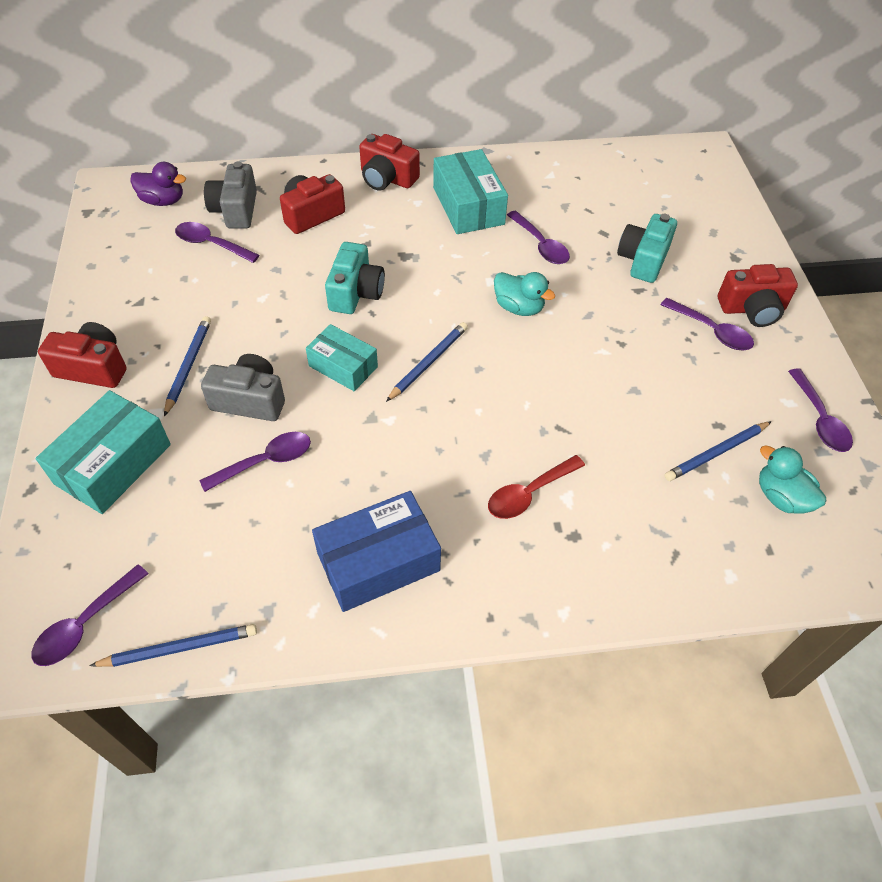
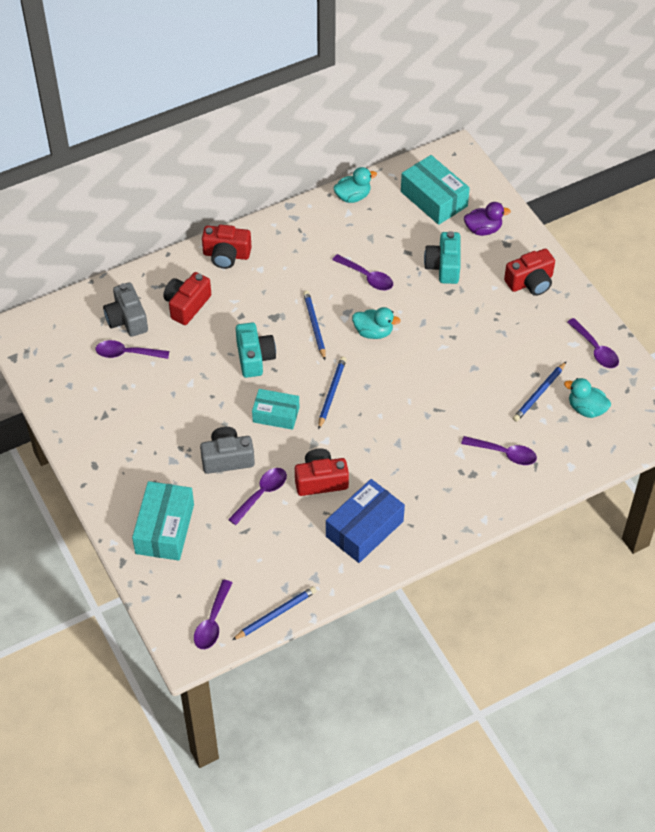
camera: 20 degrees left, 0 degrees up
red camera [38,322,127,388] -> red camera moved to [295,448,349,496]
purple duck [130,162,186,206] -> purple duck moved to [464,202,511,236]
blue pencil [164,316,211,416] -> blue pencil moved to [303,291,326,360]
turquoise box [433,149,508,234] -> turquoise box moved to [401,155,470,225]
red spoon [488,455,585,519] -> none
purple spoon [661,298,754,350] -> purple spoon moved to [461,436,537,465]
none -> turquoise duck [333,167,377,203]

